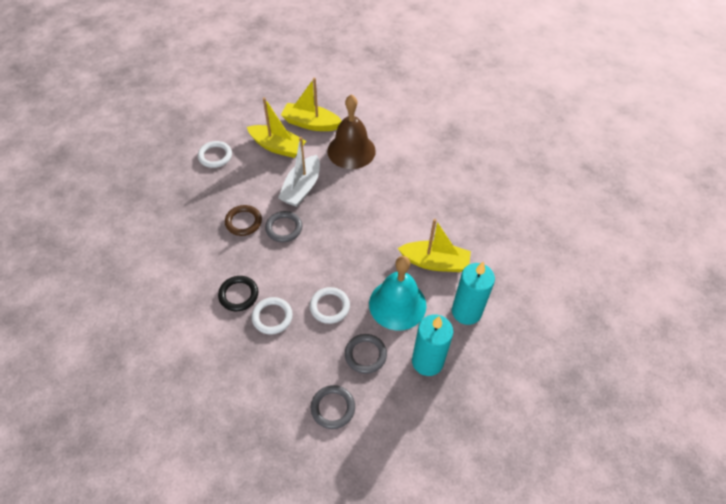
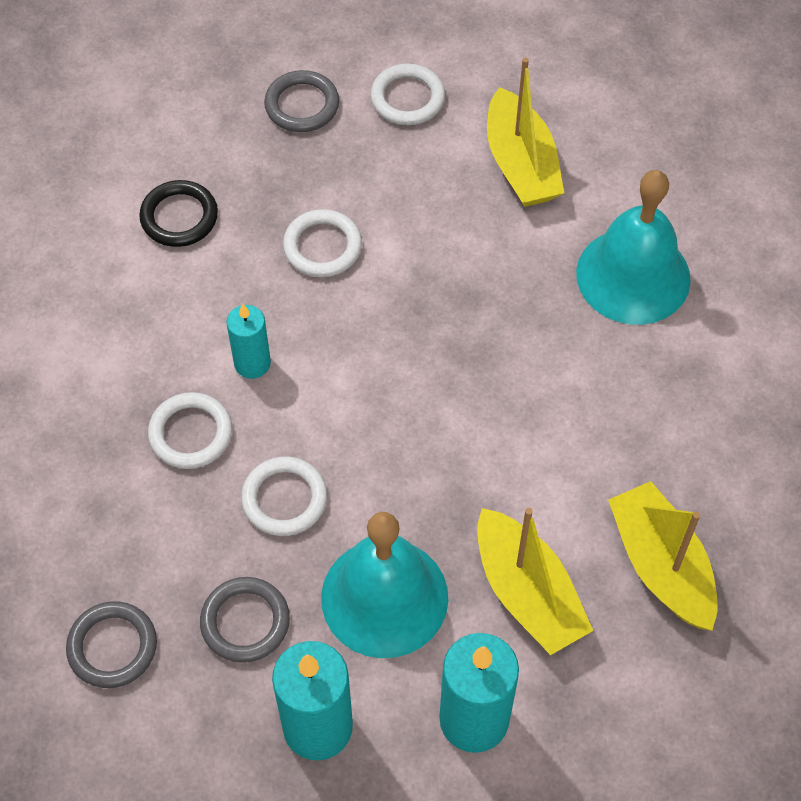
camera: 50 degrees right, 5 degrees up
black ring [218,276,258,311] -> black ring moved to [139,180,218,247]
brown ring [225,205,262,236] -> white ring [283,209,362,277]
grey ring [265,211,302,242] -> grey ring moved to [264,70,339,132]
white boat [278,137,320,207] -> none
yellow boat [281,78,342,131] -> yellow boat moved to [608,481,718,631]
brown bell [327,94,376,169] -> turquoise bell [576,170,691,325]
none -> turquoise candle [226,304,271,379]

